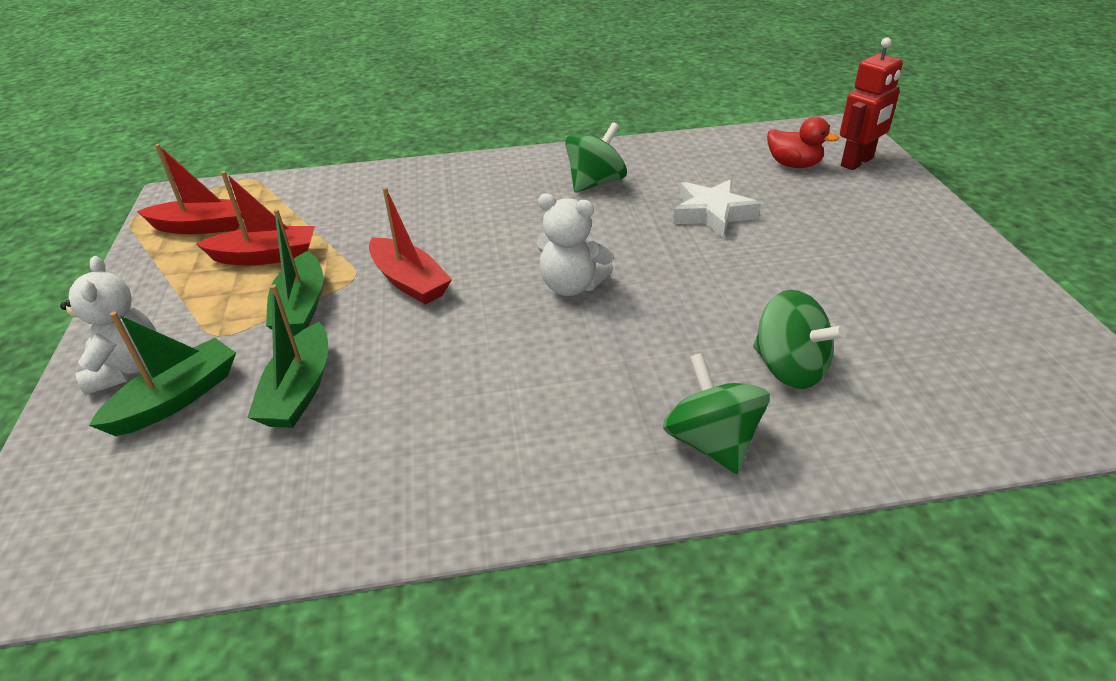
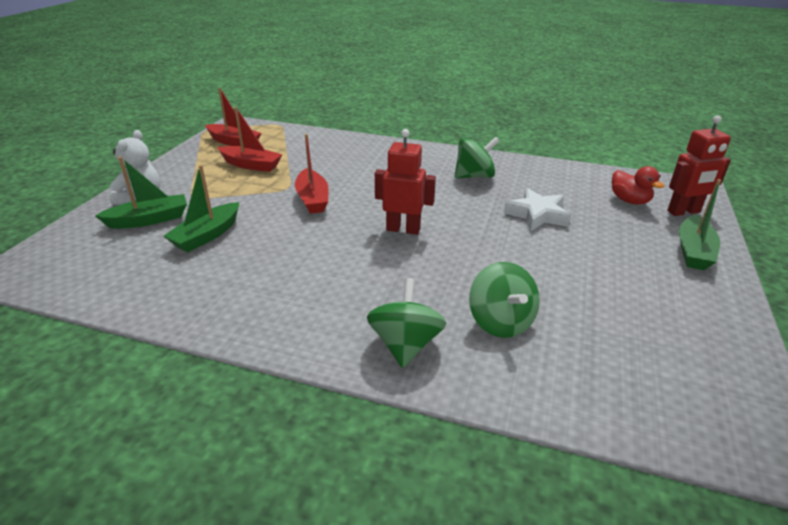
camera: 25 degrees right, 5 degrees down
green boat [266,209,323,336] -> green boat moved to [679,179,721,270]
white teddy bear [537,193,614,296] -> red robot [375,129,436,235]

